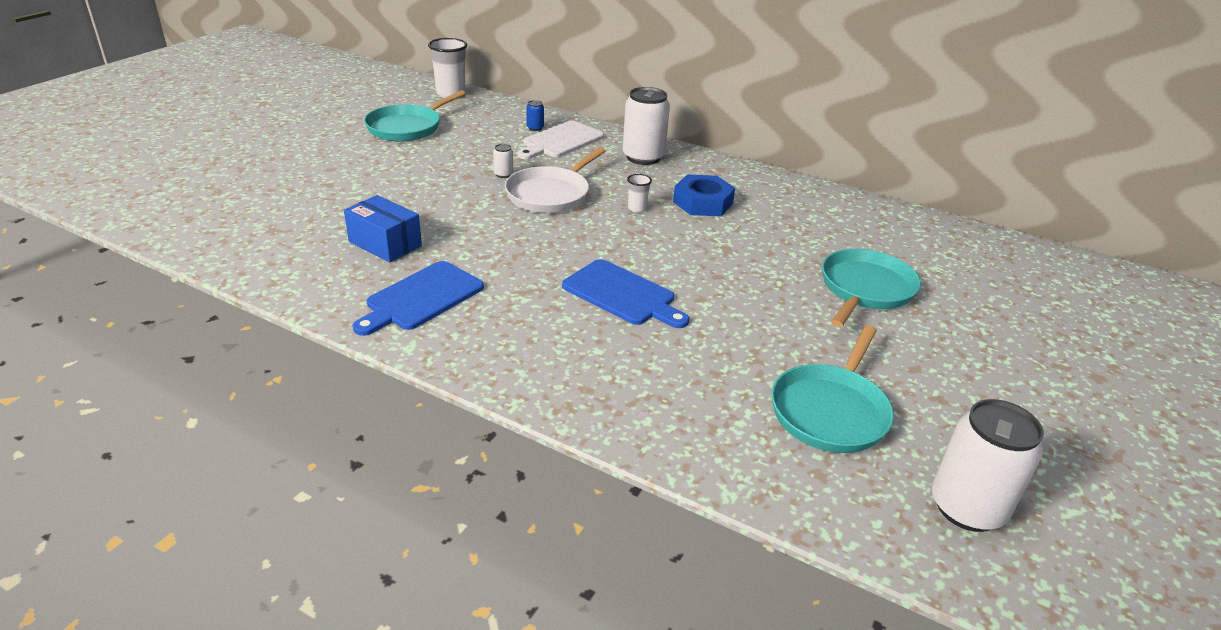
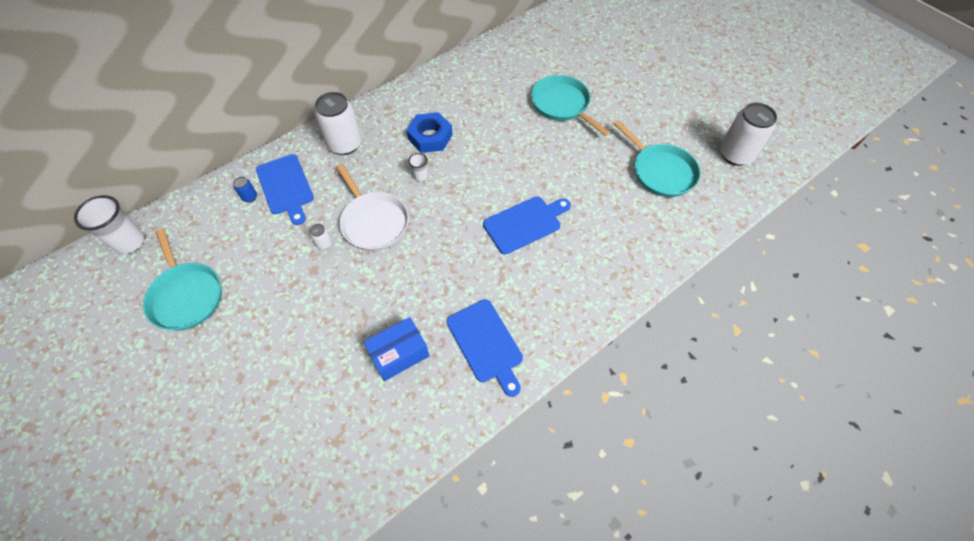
camera: 65 degrees left, 25 degrees up
white cutting board [517,121,604,159] -> blue cutting board [256,154,314,225]

